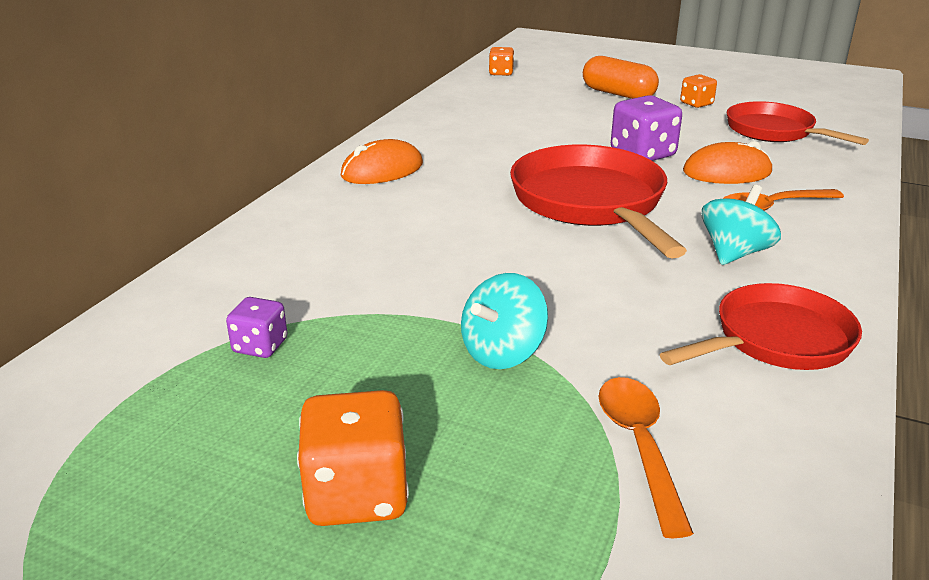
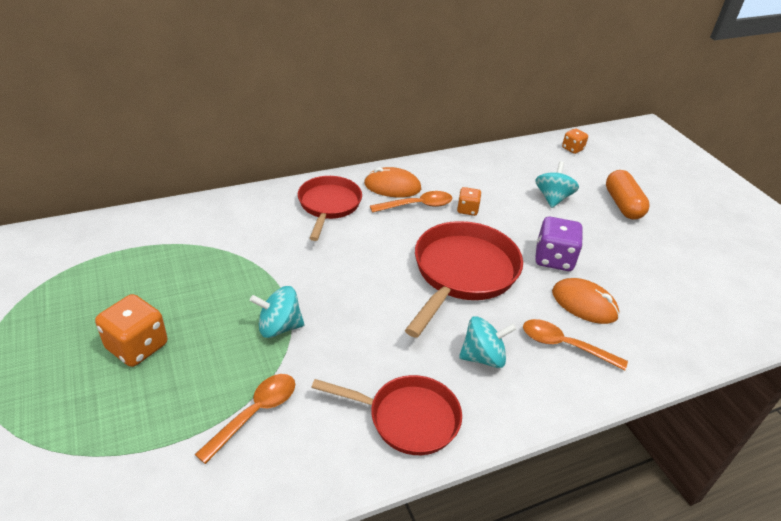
camera: 40 degrees right, 10 degrees up
purple dice [226,297,287,358] -> none
orange dice [680,74,717,108] -> orange dice moved to [457,187,481,216]
red pan [727,101,869,145] -> red pan moved to [298,176,362,241]
none -> orange spoon [370,191,452,213]
none -> turquoise spinning top [535,161,579,208]

